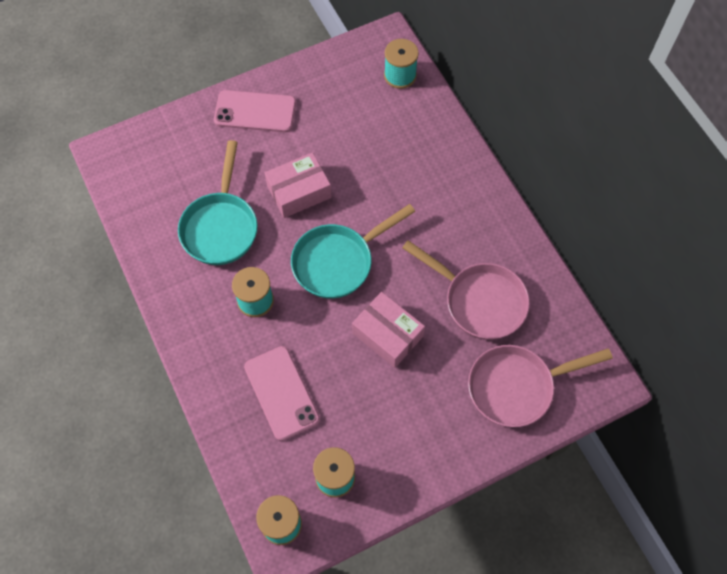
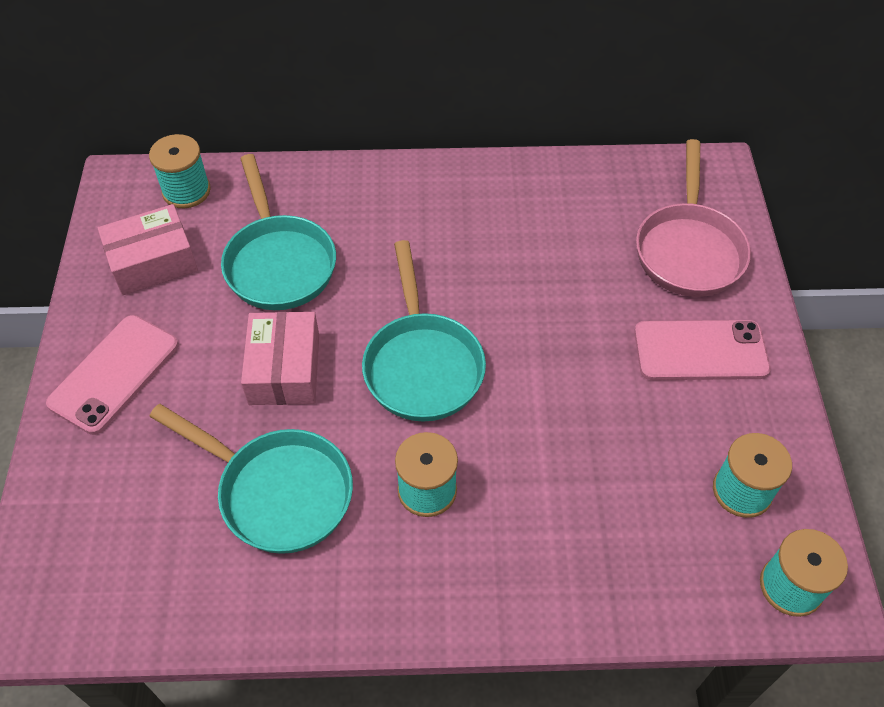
camera: 65 degrees left, 10 degrees down
pink phone [244,346,320,441] -> pink phone moved to [634,320,771,380]
pink box [352,292,425,368] -> pink box moved to [97,204,198,295]
pink pan [402,240,530,340] -> none
none -> turquoise pan [221,154,336,310]

